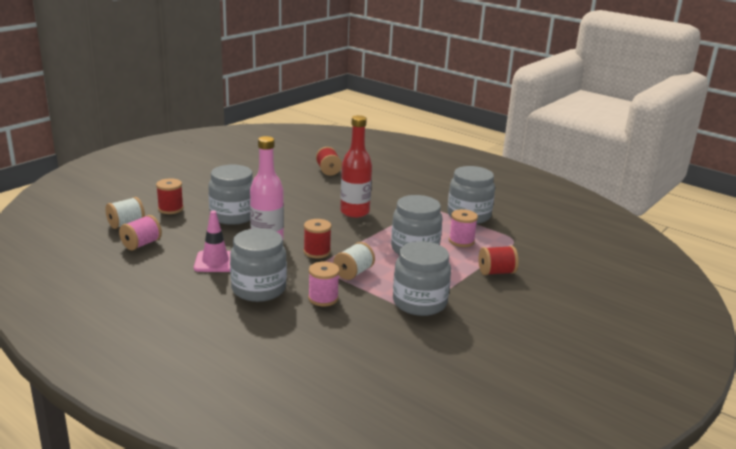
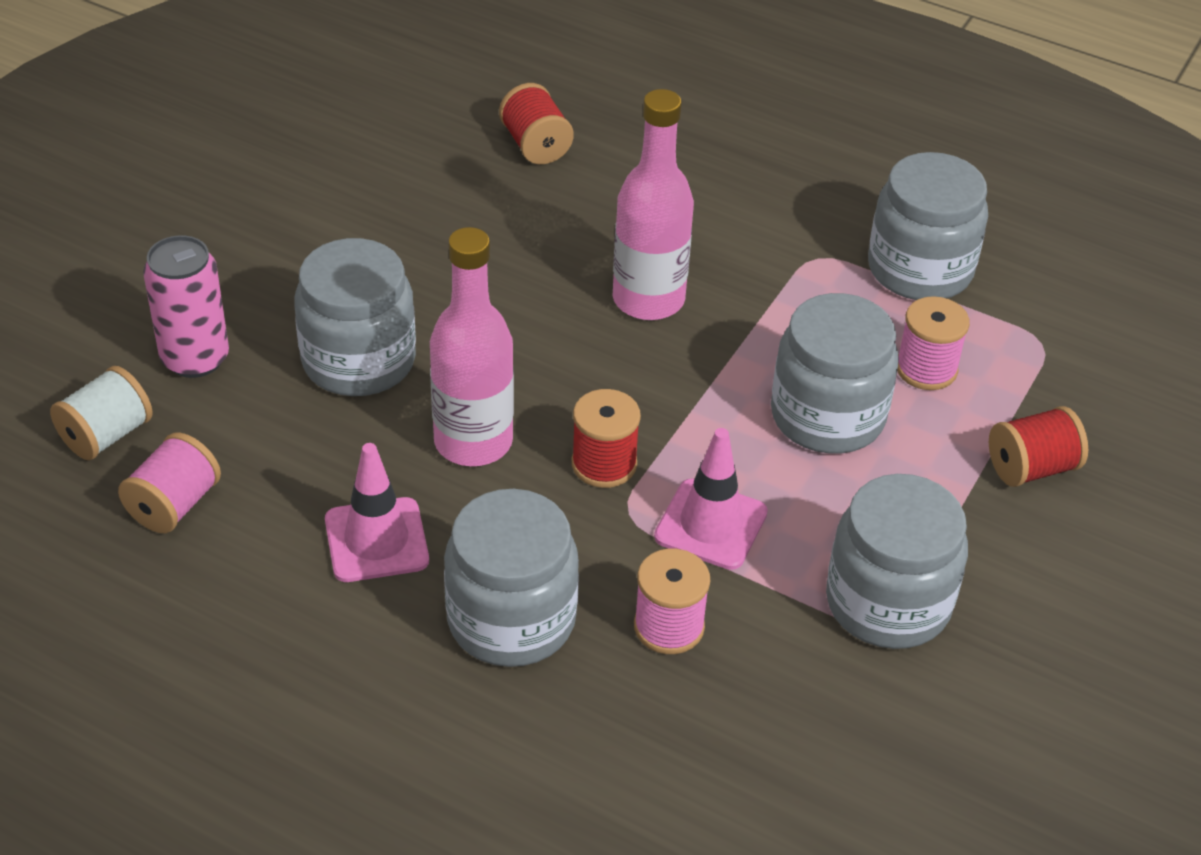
camera: 10 degrees left, 20 degrees up
red spool [156,178,184,214] -> pink can [143,235,229,378]
white spool [333,242,375,280] -> pink traffic cone [654,428,768,570]
red bottle [340,115,372,218] -> pink bottle [613,89,694,320]

